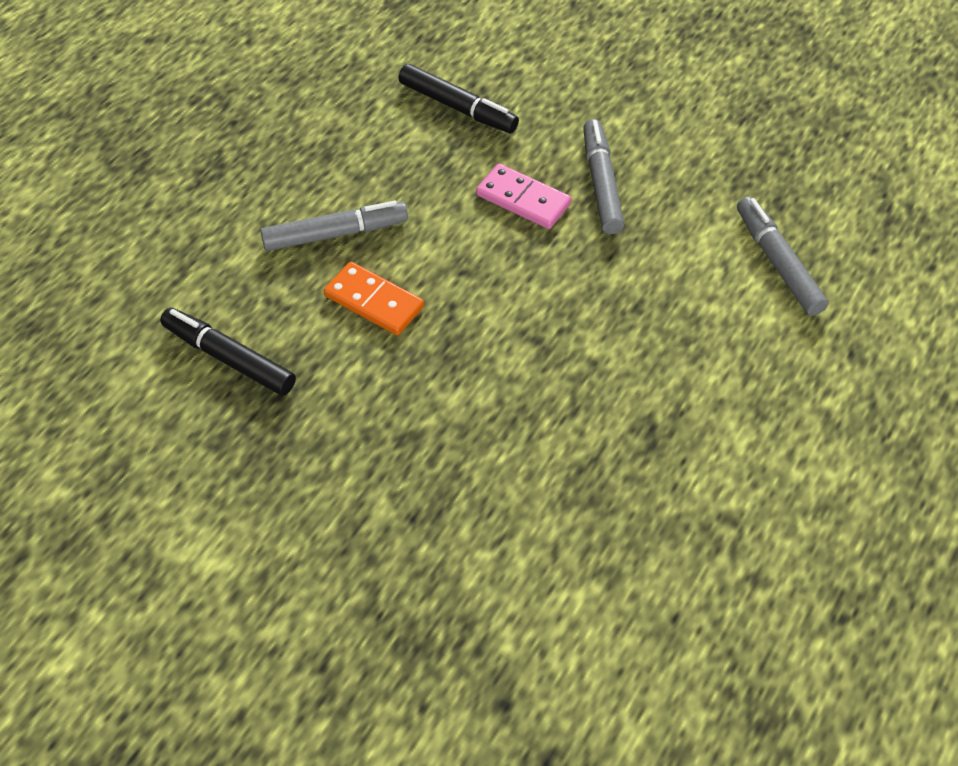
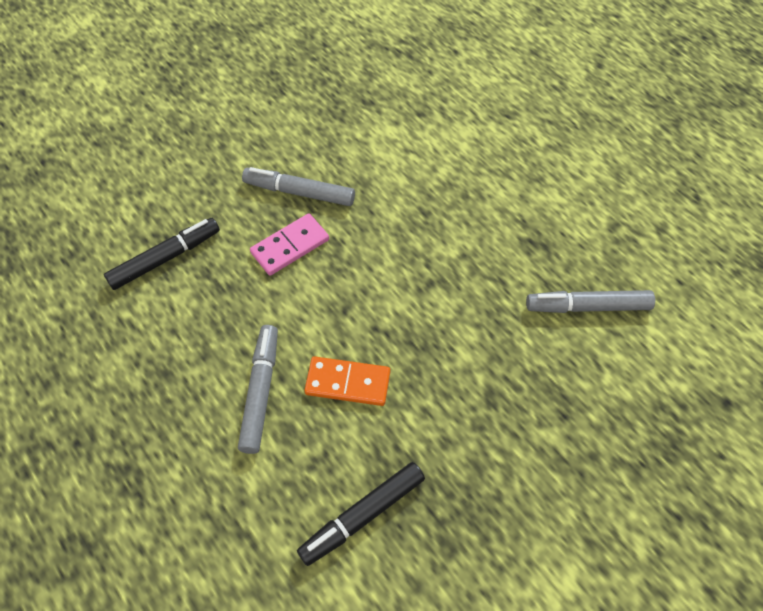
camera: 70 degrees left, 5 degrees up
orange domino [324,262,424,335] -> orange domino turned 45 degrees clockwise [304,356,390,406]
grey marker [737,196,828,316] -> grey marker moved to [526,290,655,313]

